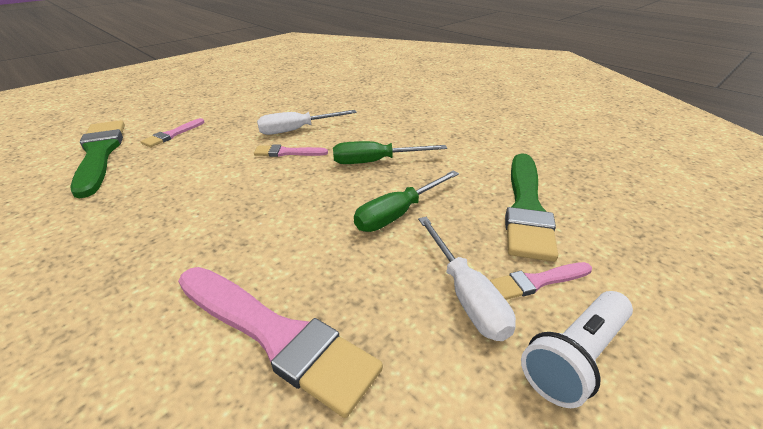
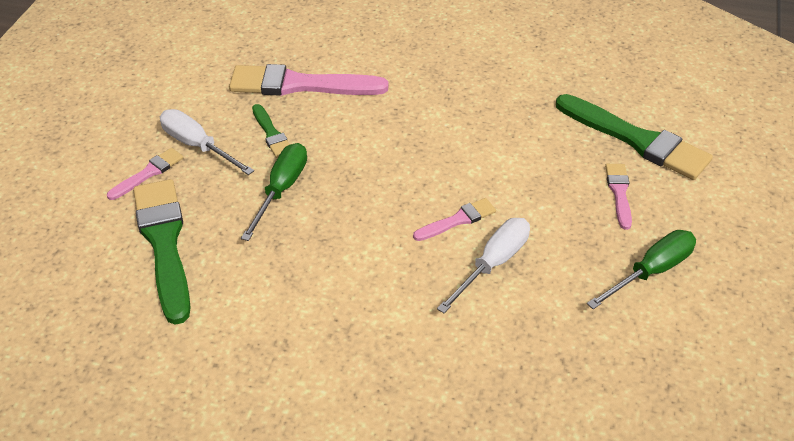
camera: 150 degrees right, 10 degrees up
green screwdriver [333,141,447,164] -> green screwdriver moved to [587,230,696,309]
white flashlight [521,291,633,408] -> none
none -> green brush [252,104,290,158]

